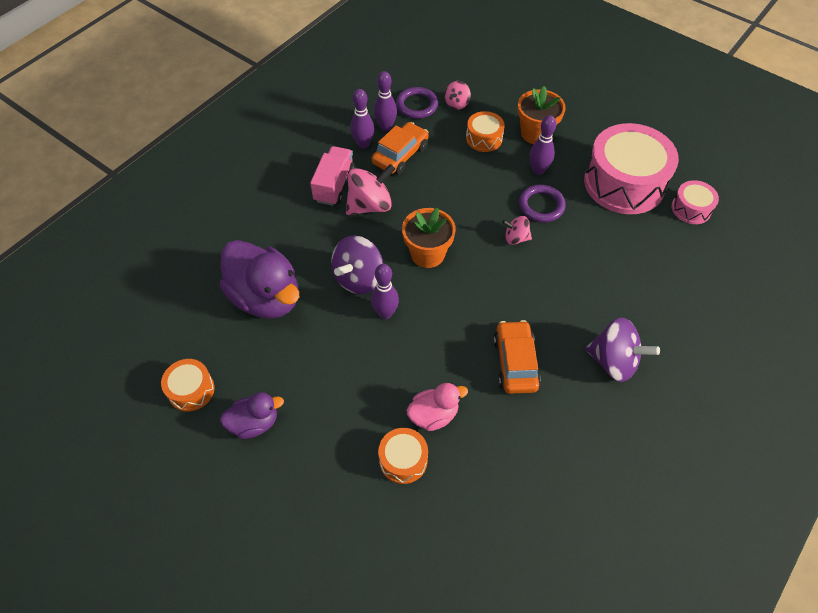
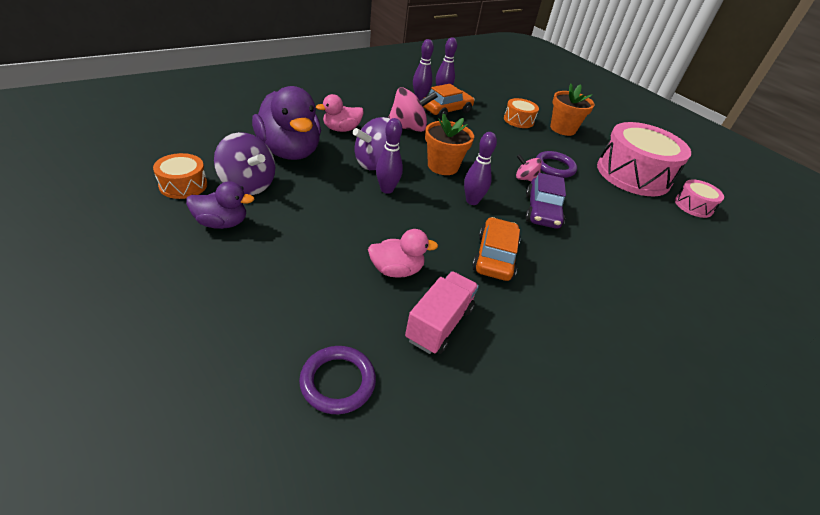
camera: 10 degrees right, 15 degrees down
pink truck [310,146,355,206] -> pink truck moved to [405,271,479,354]
orange drum [378,428,428,484] -> none
purple ring [396,87,438,119] -> purple ring moved to [299,346,376,414]
pink spinning top [445,81,471,110] -> none
purple bowling pin [530,115,556,175] -> purple bowling pin moved to [464,132,497,205]
purple spinning top [585,317,660,382] -> purple spinning top moved to [214,132,275,195]
none -> pink duck [316,94,364,132]
none -> purple car [525,173,566,229]

